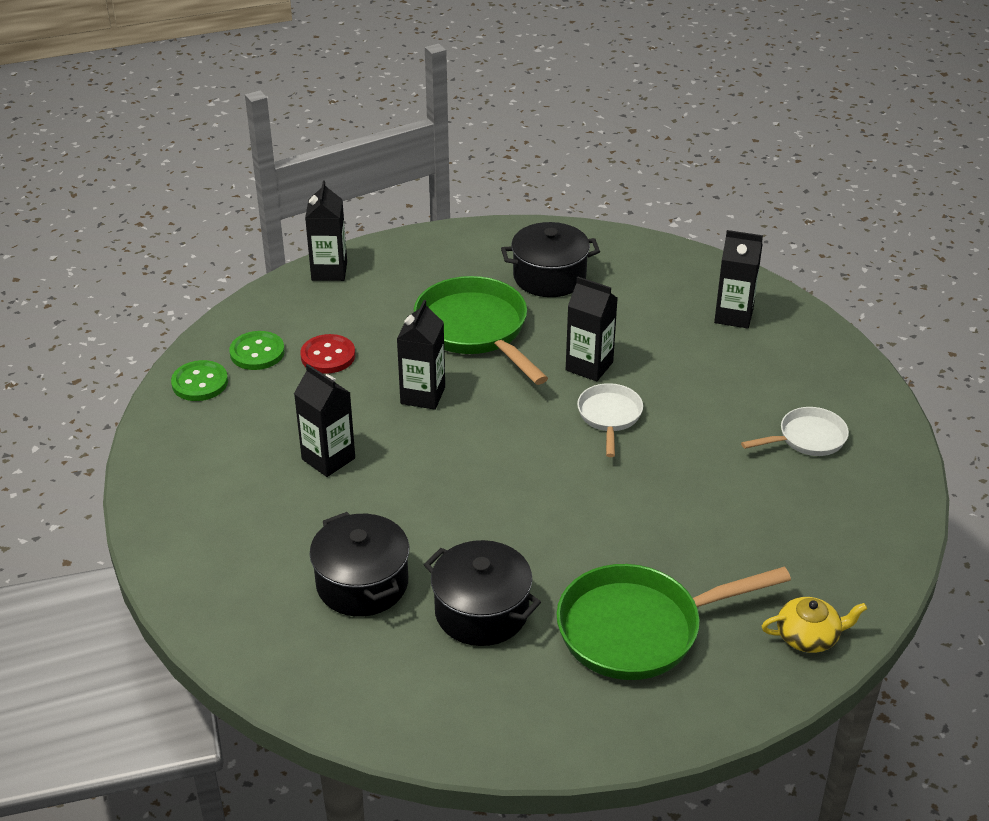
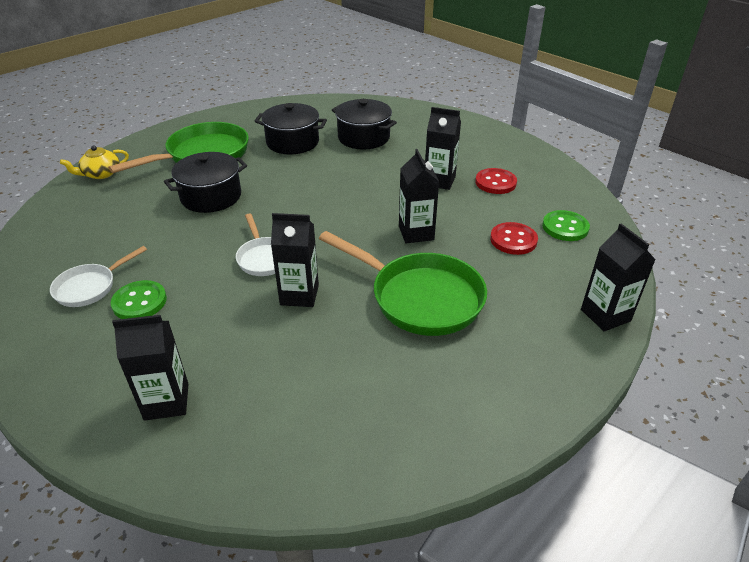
camera: 155 degrees right, 0 degrees up
green button [171,360,228,401] -> green button moved to [111,280,167,319]
black pot [501,222,600,297] -> black pot moved to [164,152,247,213]
none -> red button [475,168,517,194]

